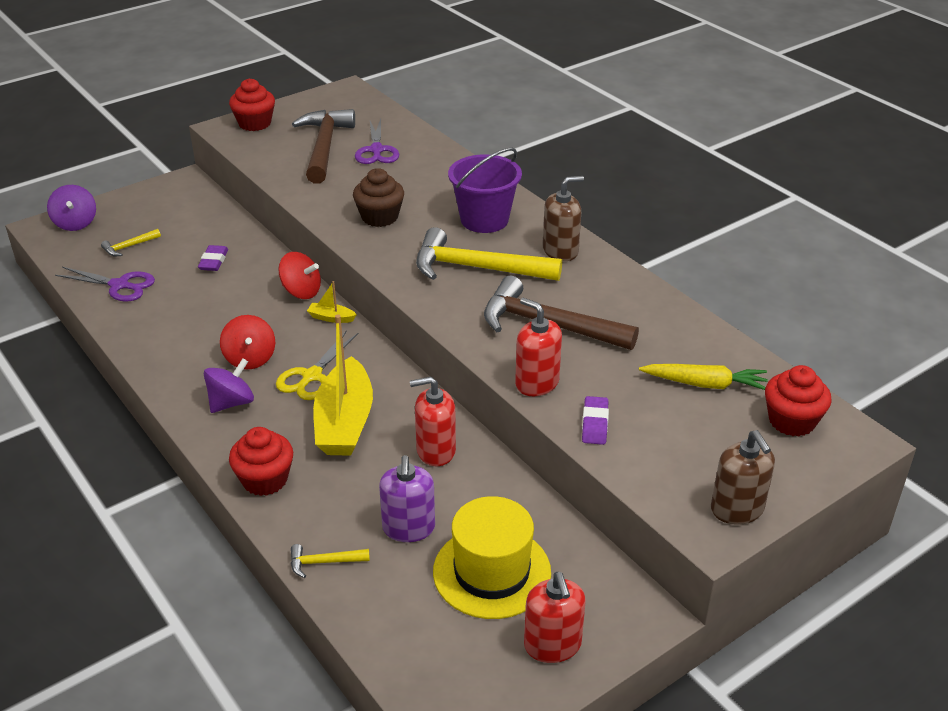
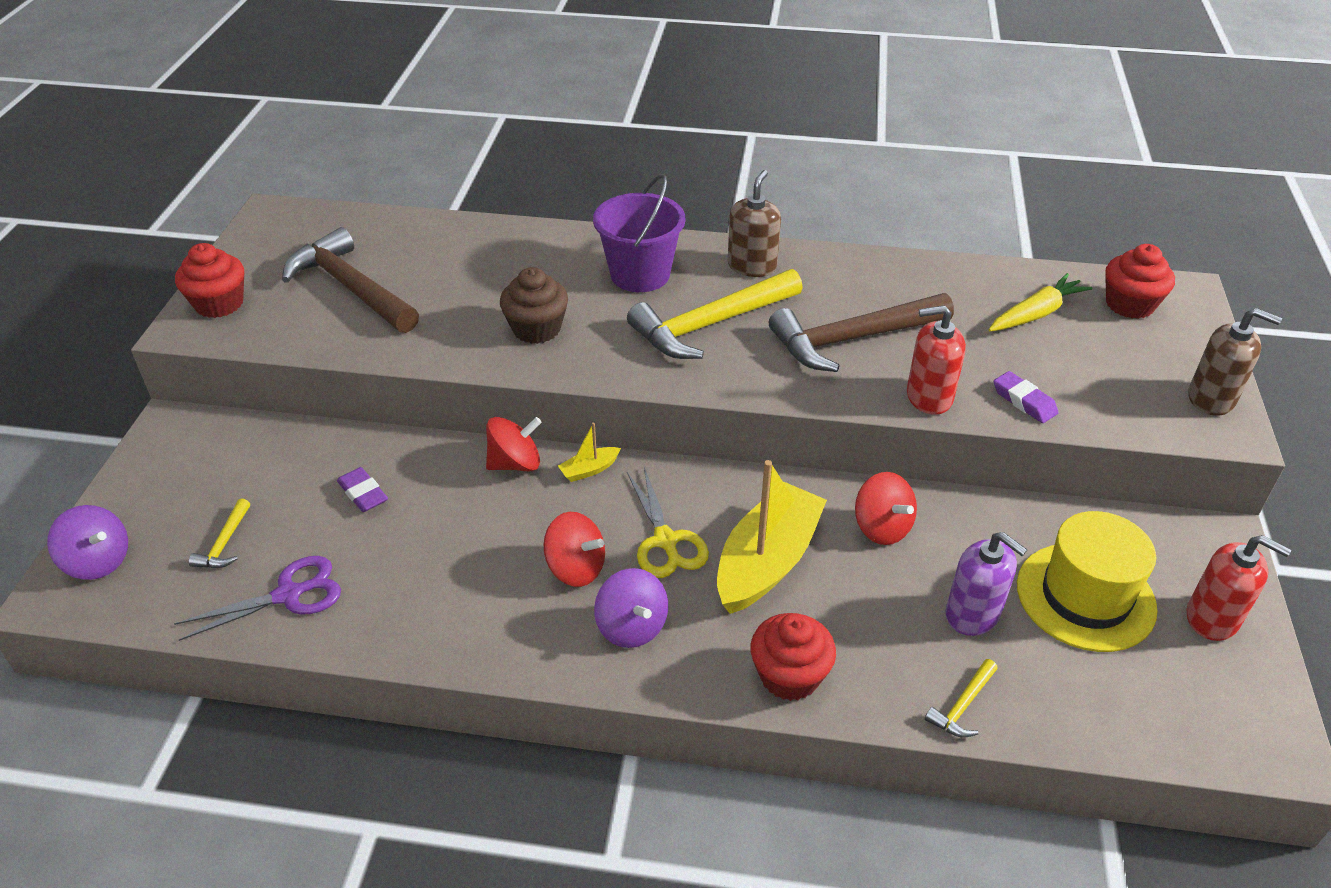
camera: 45 degrees left, 5 degrees up
purple spinning top [204,358,254,413] -> purple spinning top turned 150 degrees clockwise [594,568,668,648]
yellow boat [313,314,373,456] -> yellow boat turned 105 degrees counterclockwise [717,460,827,614]
purple scissors [355,119,399,164] -> none
red soap dispenser [410,377,456,466] -> red spinning top [855,472,917,545]

